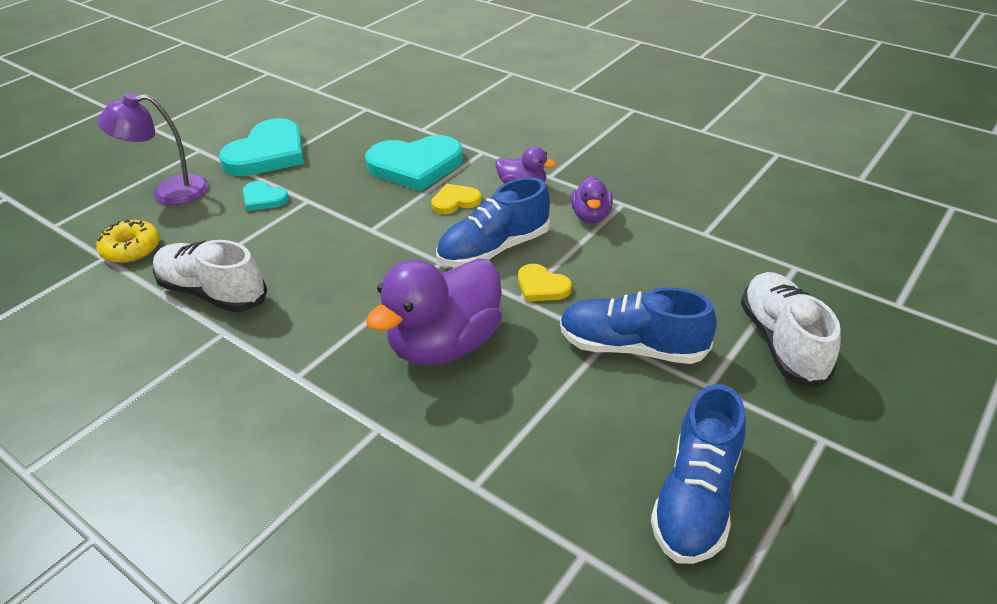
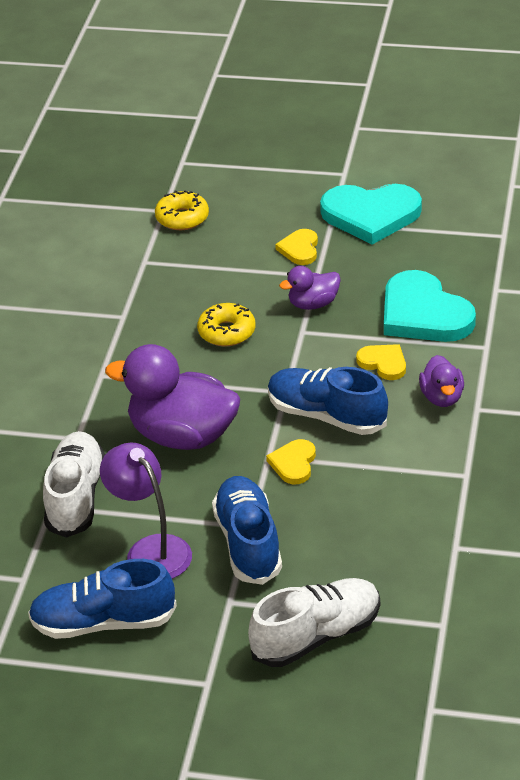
camera: 65 degrees right, 0 degrees up
purple lamp [97,93,209,205] -> purple lamp moved to [100,443,192,579]
white shoe [153,240,267,312] -> white shoe moved to [43,431,105,538]
turquoise heart [243,181,289,211] -> yellow heart [275,229,318,265]
purple duck [571,176,613,223] -> purple duck moved to [279,266,341,310]
none -> yellow donut [197,303,255,346]

